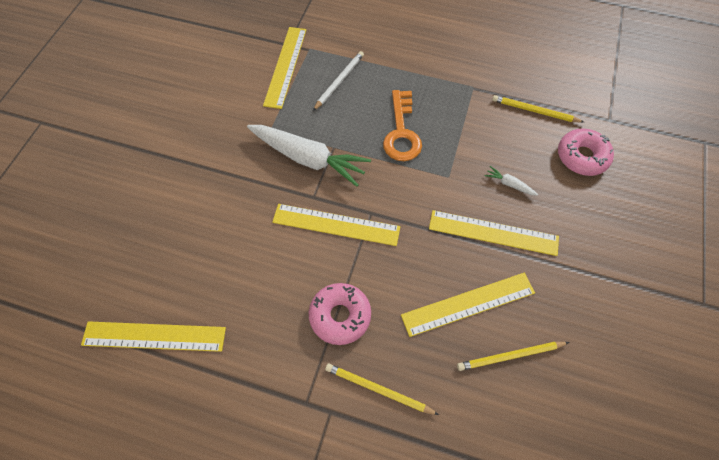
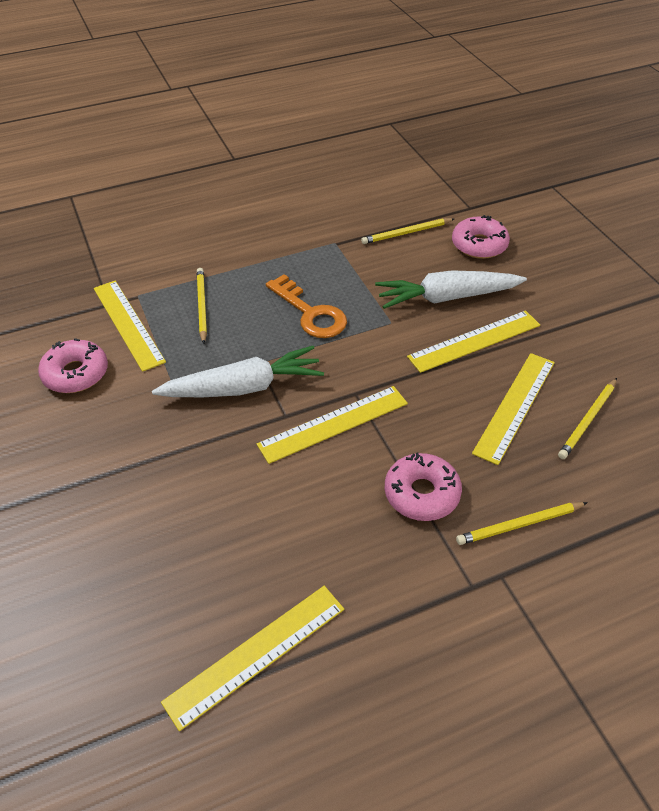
camera: 40 degrees left, 15 degrees down
white pencil [313,51,364,111] -> yellow pencil [197,268,207,344]
white carrot [484,166,538,196] -> white carrot [375,270,527,309], size x2.46
none -> pink donut [38,338,108,393]

